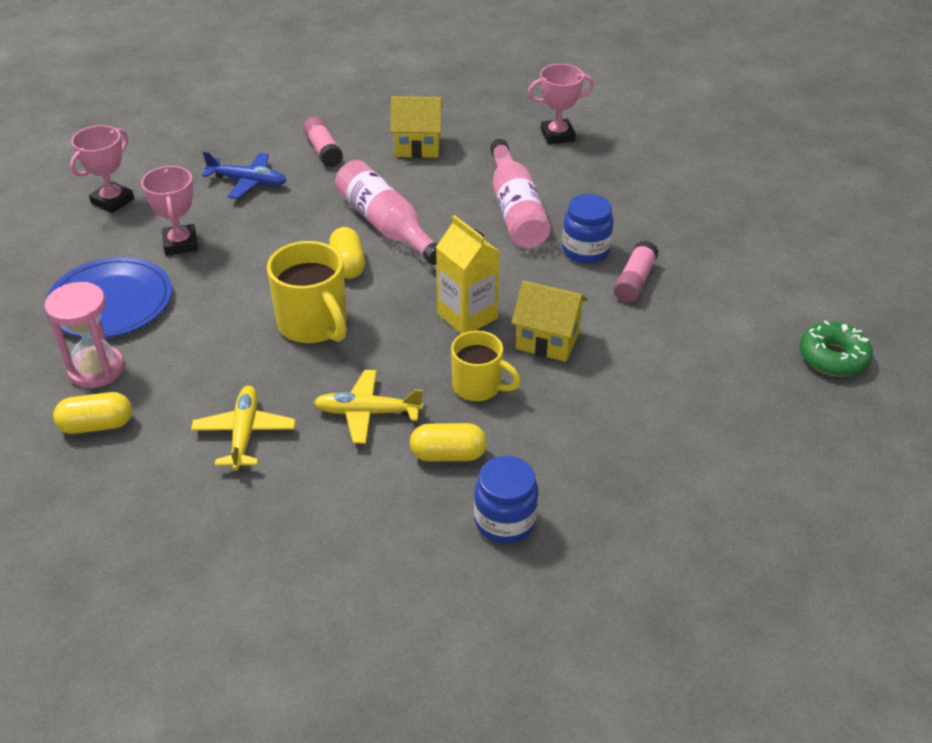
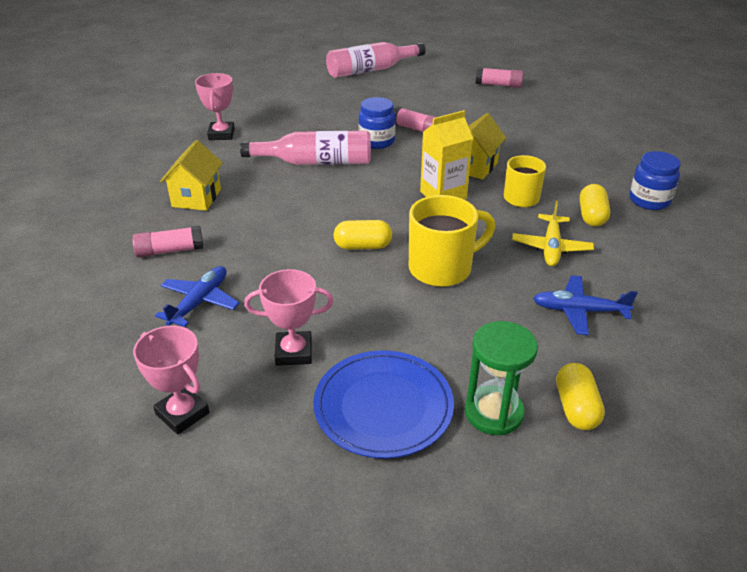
camera: 80 degrees left, 5 degrees down
pink hourglass [44,282,124,388] -> green hourglass [465,321,538,436]
yellow plane [191,385,296,471] -> blue plane [533,275,638,335]
pink bottle [335,160,438,265] -> pink bottle moved to [326,42,425,78]
green donut [799,320,873,377] -> pink glue stick [476,67,524,88]

